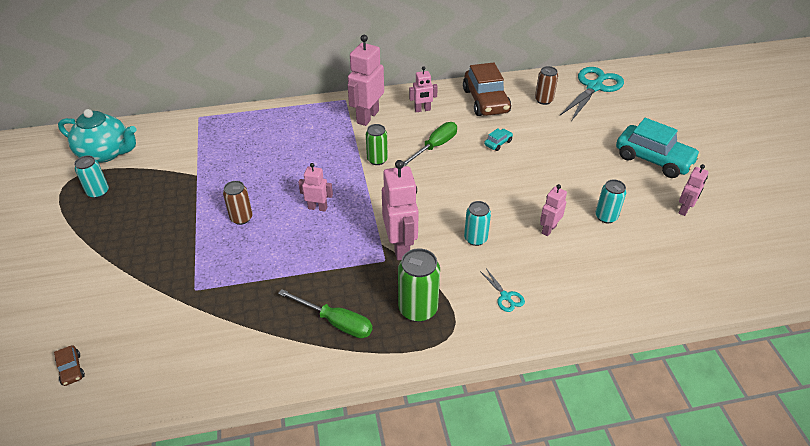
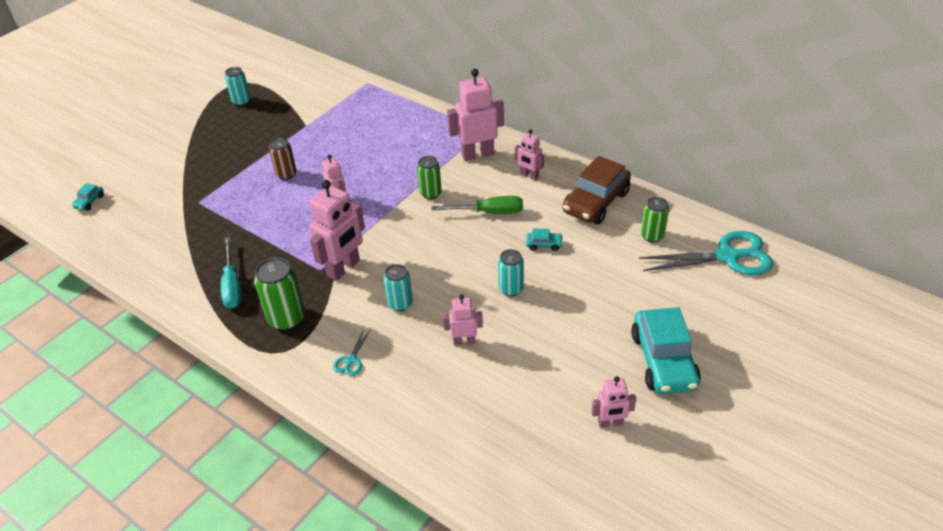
camera: 50 degrees right, 0 degrees up
brown car [54,345,85,386] -> turquoise car [71,183,104,211]
turquoise teapot [58,109,136,163] -> none
green screwdriver [278,289,372,338] -> turquoise screwdriver [221,237,242,308]
brown can [535,66,558,105] -> green can [641,197,669,242]
turquoise can [595,179,626,223] -> turquoise can moved to [498,249,524,296]

